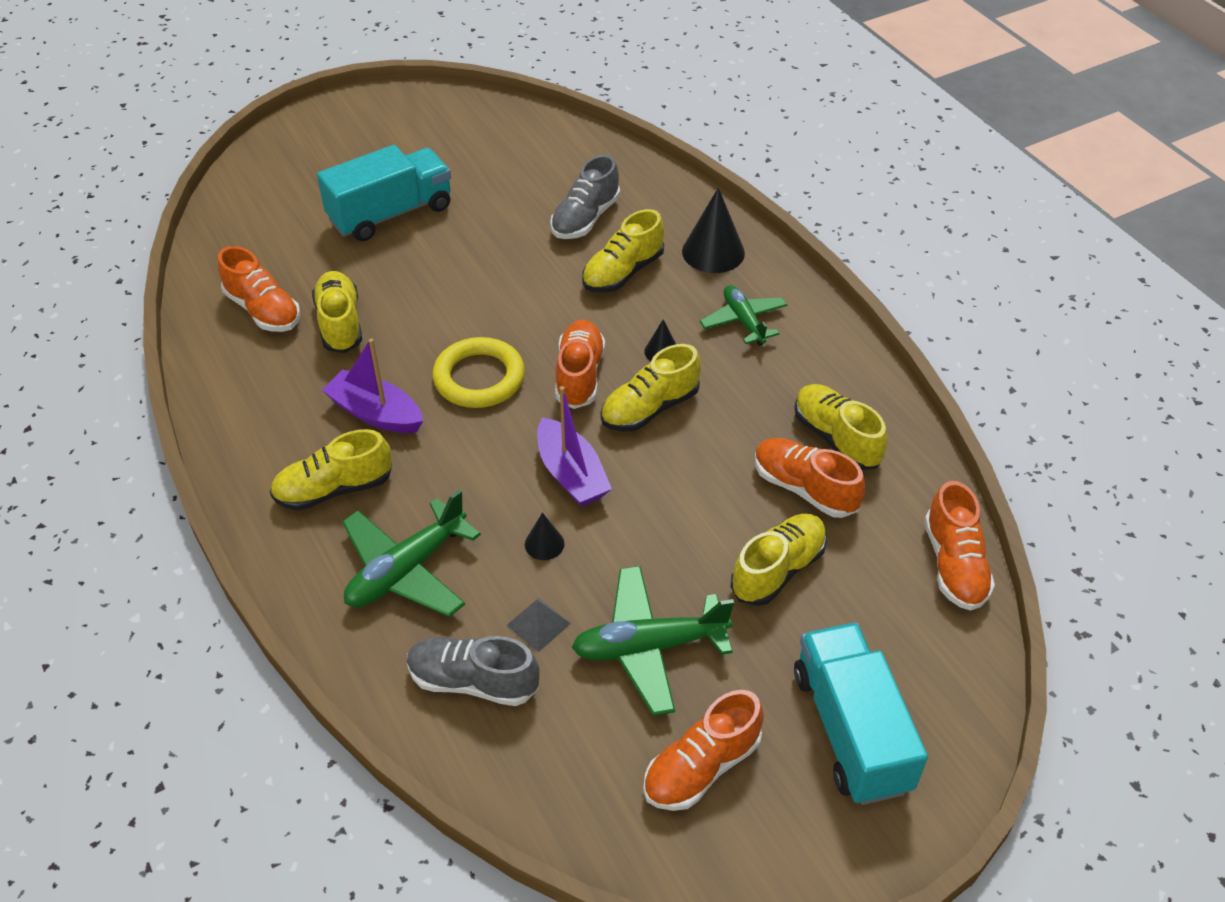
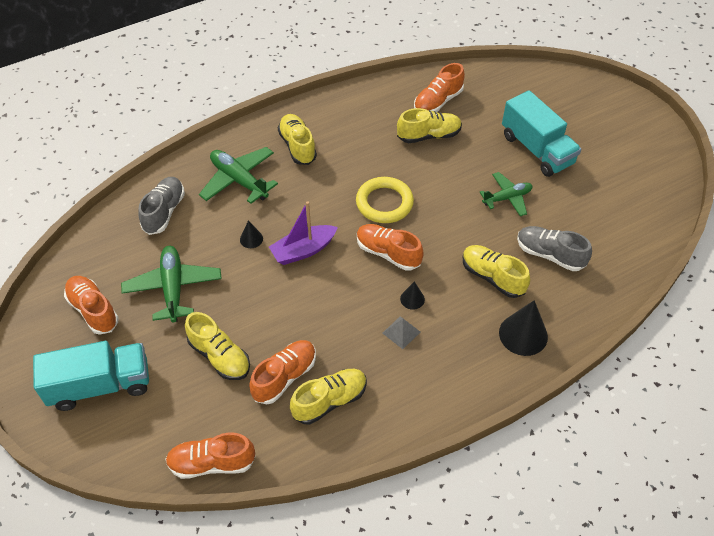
camera: 90 degrees right, 5 degrees up
purple boat [322,339,423,433] -> none
grey pyramid [506,598,571,652] -> grey pyramid moved to [383,316,420,349]
orange shoe [555,320,605,409] -> orange shoe turned 150 degrees counterclockwise [357,224,424,271]
yellow shoe [601,344,701,431] -> none
green plane [700,285,787,346] -> green plane moved to [480,172,532,216]

